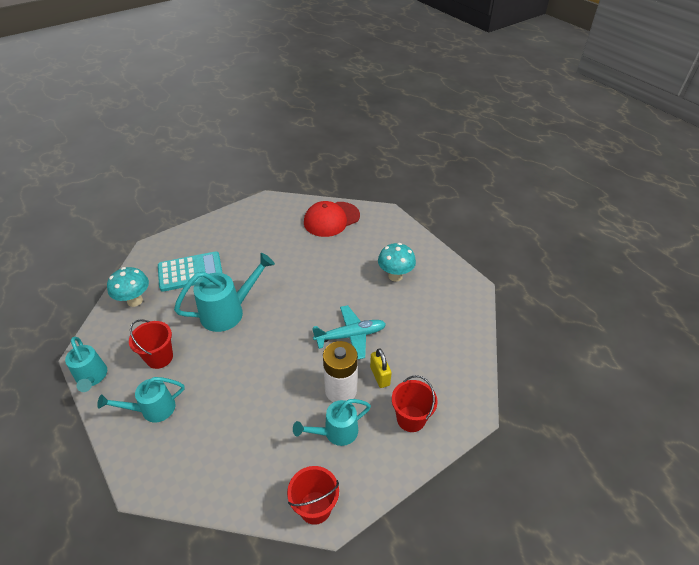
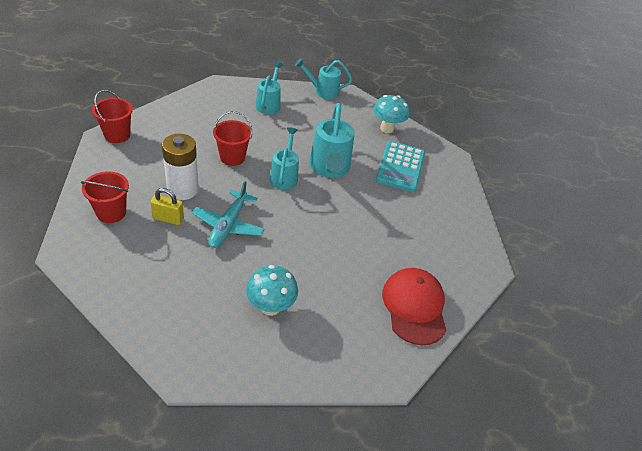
camera: 115 degrees right, 0 degrees up
red bucket [129,319,173,369] -> red bucket moved to [213,111,252,166]
turquoise watering can [293,399,371,446] -> turquoise watering can moved to [270,127,299,189]

